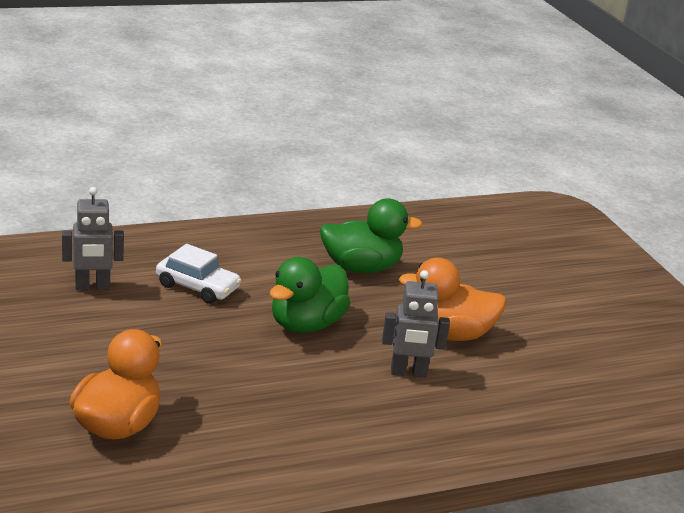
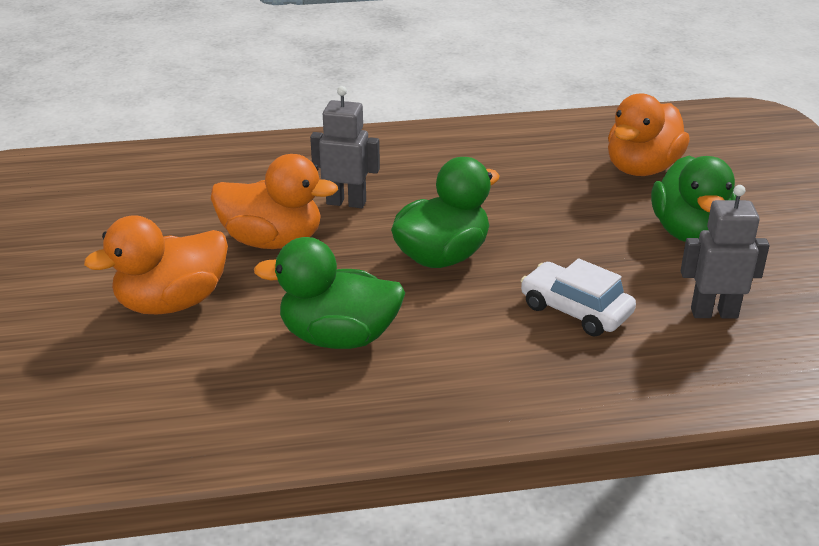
camera: 165 degrees left, 5 degrees up
none -> orange duck [84,215,228,314]
none -> green duck [651,156,736,242]

